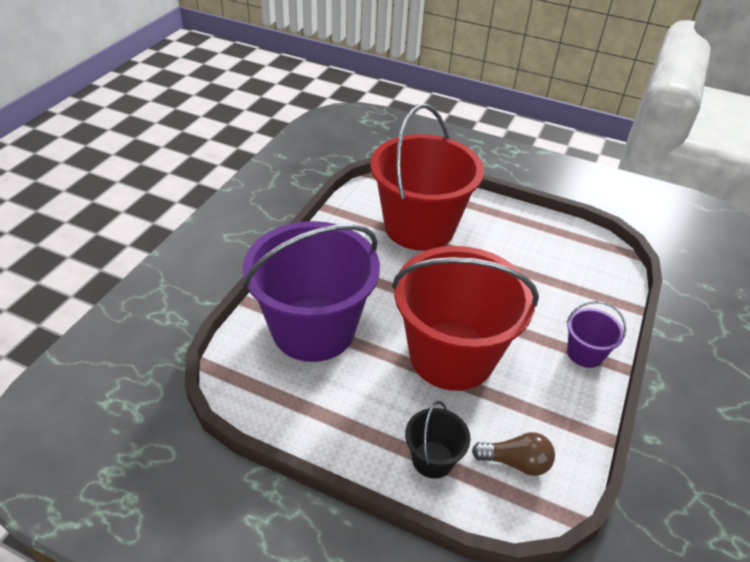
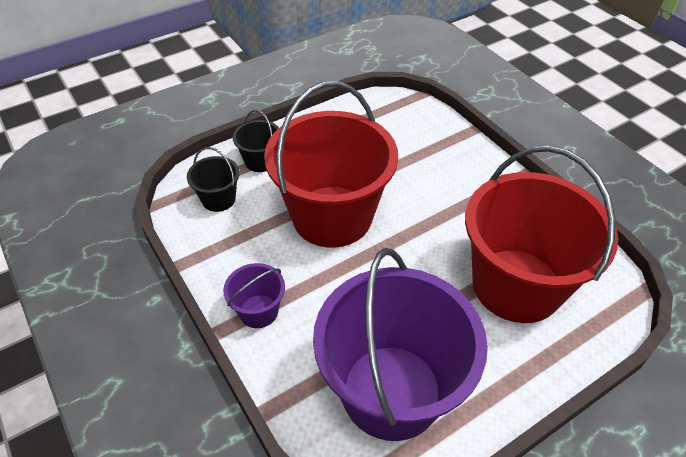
camera: 125 degrees right, 5 degrees up
purple bucket [243,221,380,362] -> purple bucket moved to [313,248,488,441]
brown light bulb [472,432,555,476] -> black bucket [187,147,240,212]

